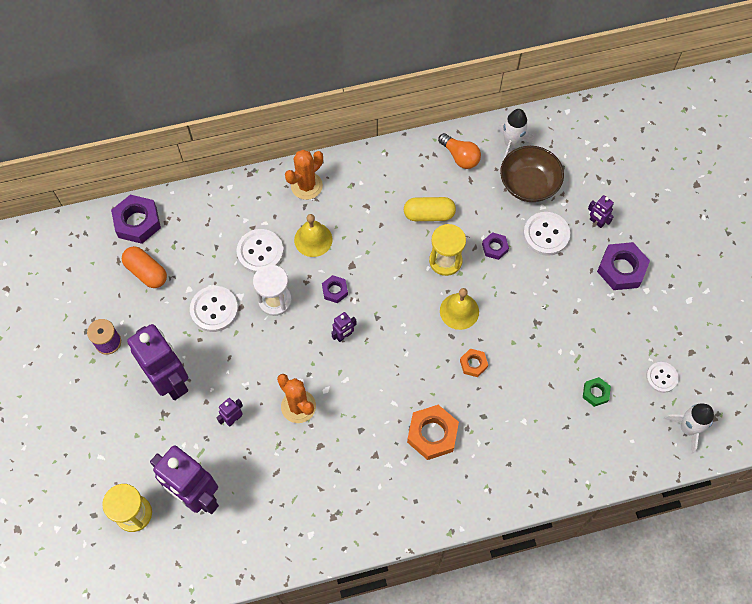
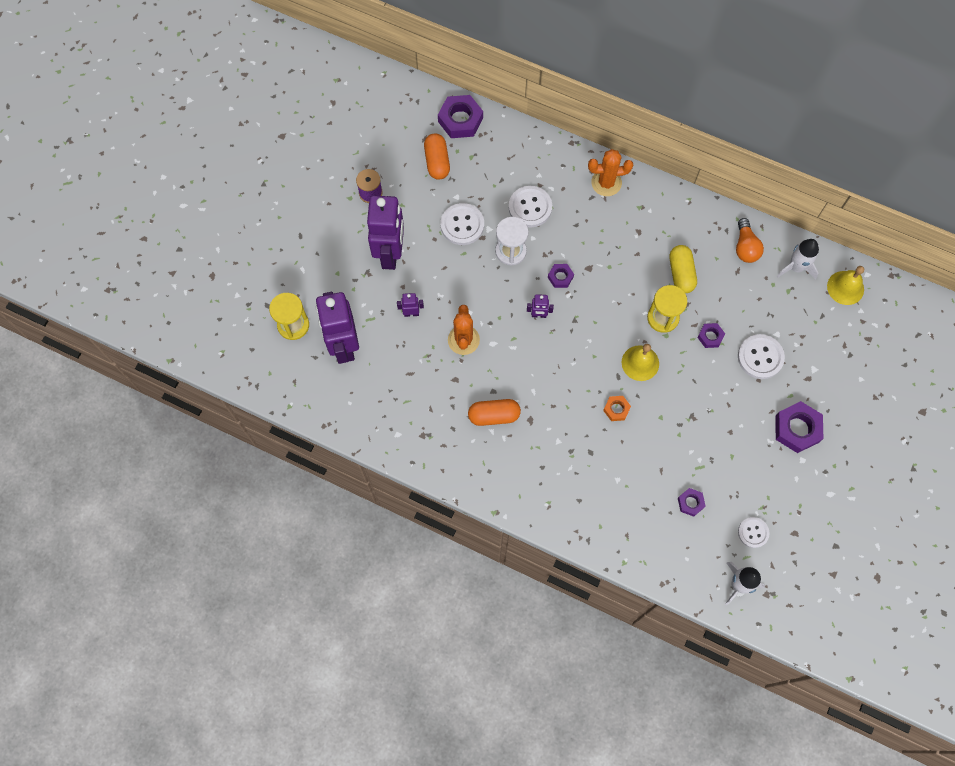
camera: 40 degrees right, 5 degrees up
yellow bell [294,214,332,257] -> yellow bell moved to [827,266,864,305]
yellow capsule [404,197,456,221] -> yellow capsule turned 45 degrees clockwise [670,245,697,293]
orange nut [407,405,459,460] -> none
brown bowl [500,146,564,202] -> none
green nut [583,377,611,407] -> purple nut [678,488,706,517]
purple robot [588,195,614,228] -> none
none -> orange capsule [468,399,521,426]

